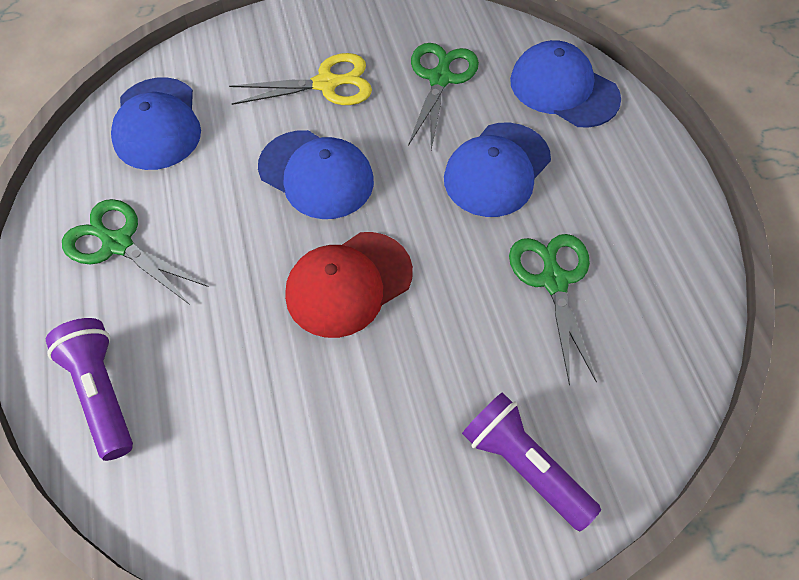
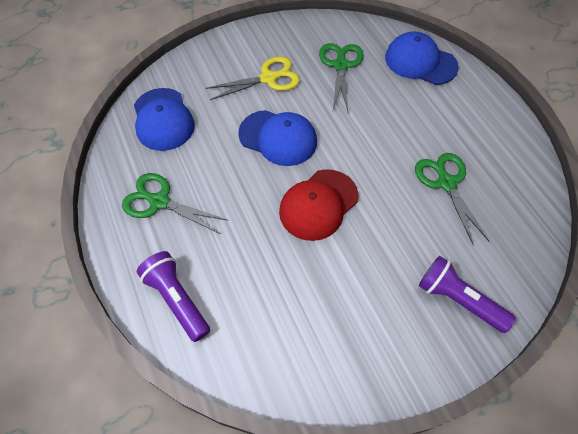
camera: 10 degrees left, 0 degrees up
blue cap [444,122,551,217] -> none

